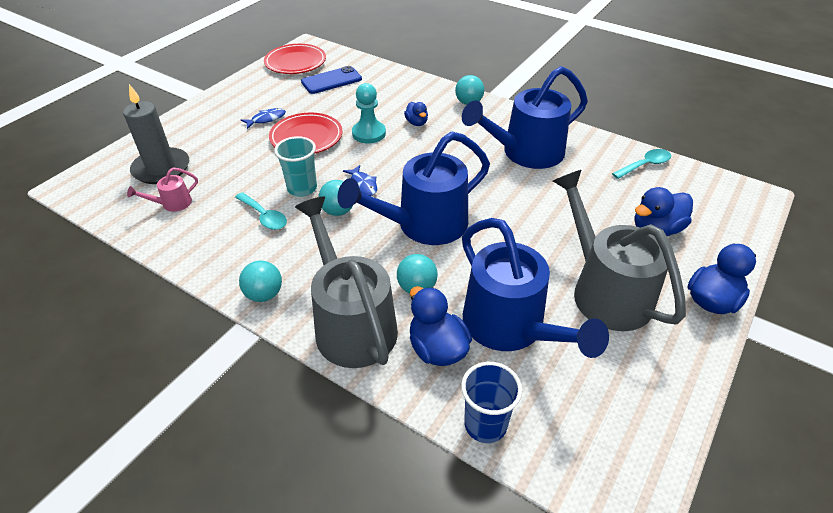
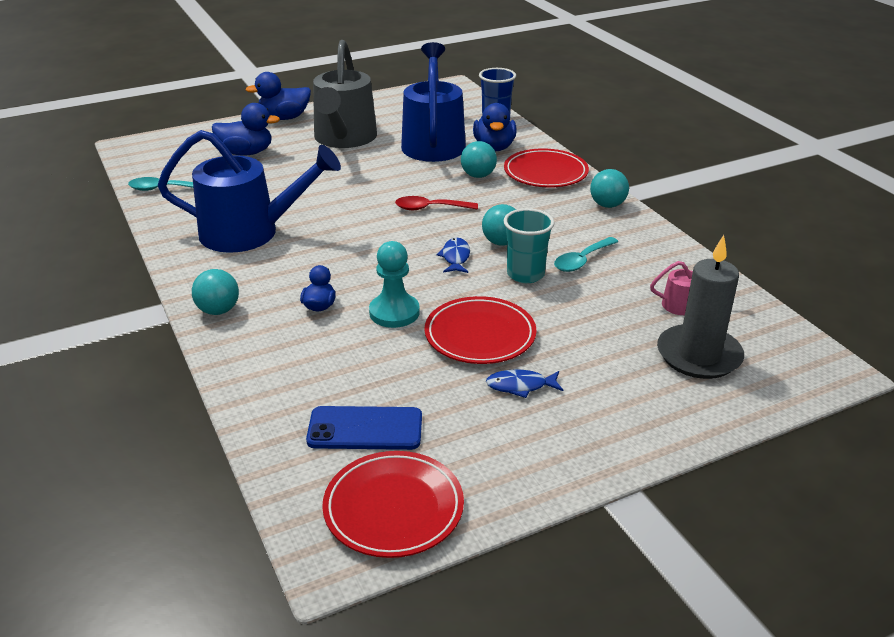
camera: 150 degrees left, 10 degrees down
turquoise spoon [235,192,287,230] -> turquoise spoon turned 120 degrees counterclockwise [554,237,618,272]
grey watering can [295,197,398,368] -> red plate [504,148,589,187]
blue watering can [337,132,490,245] -> red spoon [395,196,478,210]

